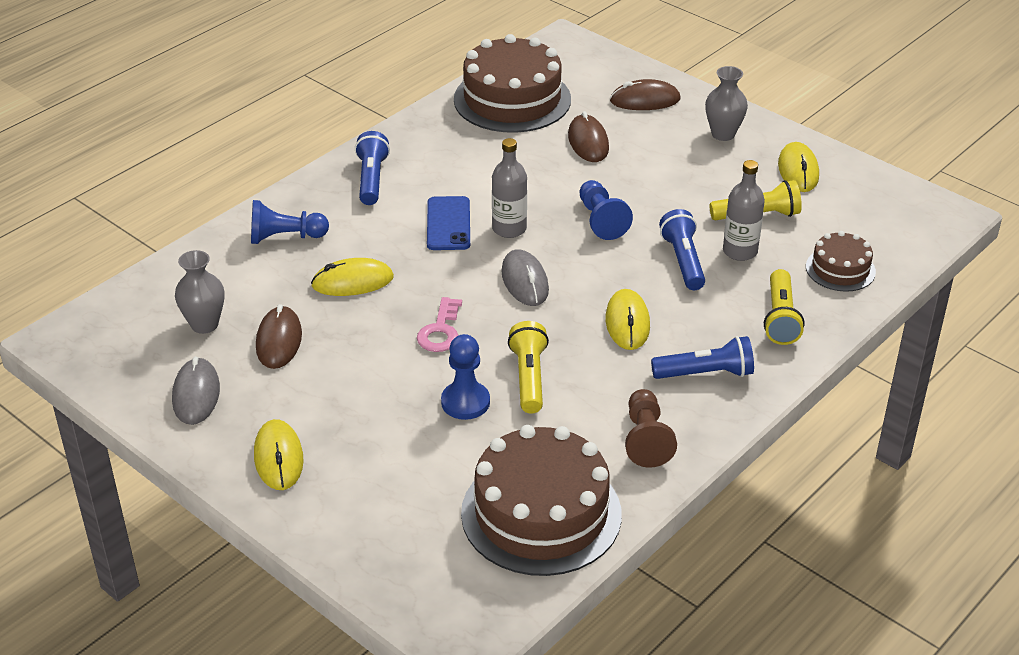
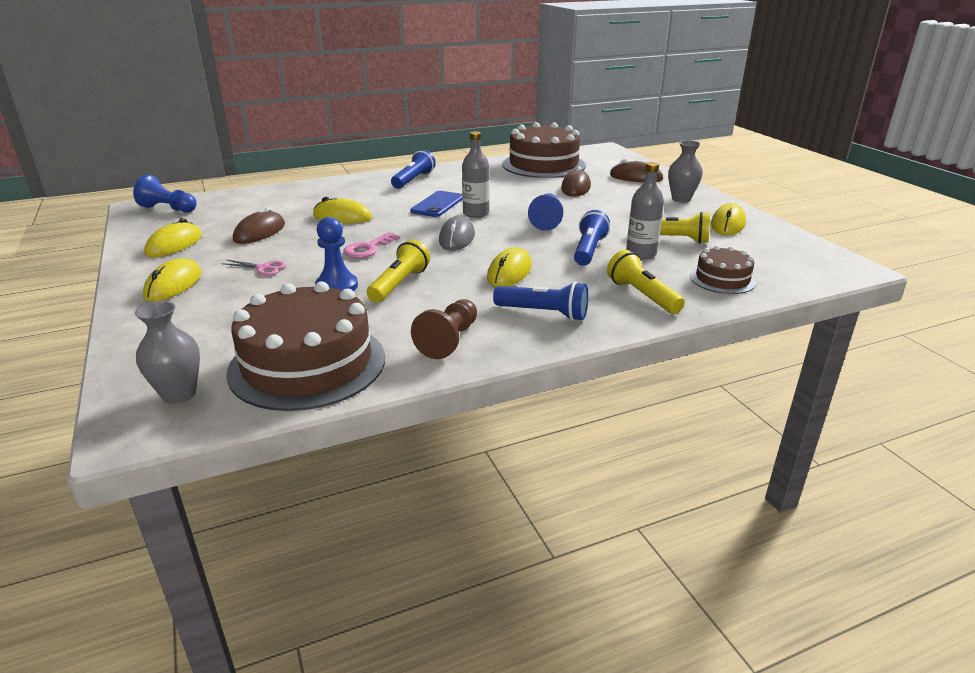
camera: 25 degrees right, 10 degrees down
grey mouse [172,357,220,425] -> yellow mouse [144,218,202,257]
grey vase [175,250,224,334] -> grey vase moved to [135,301,200,404]
blue pawn [251,200,329,244] -> blue pawn moved to [133,174,197,212]
yellow flashlight [764,269,805,345] -> yellow flashlight turned 120 degrees clockwise [607,250,685,314]
none -> pink scissors [221,260,286,276]

